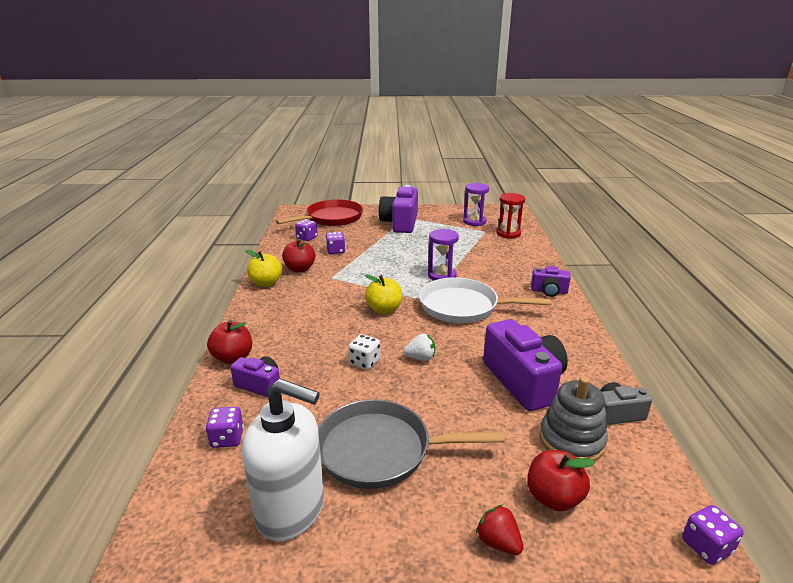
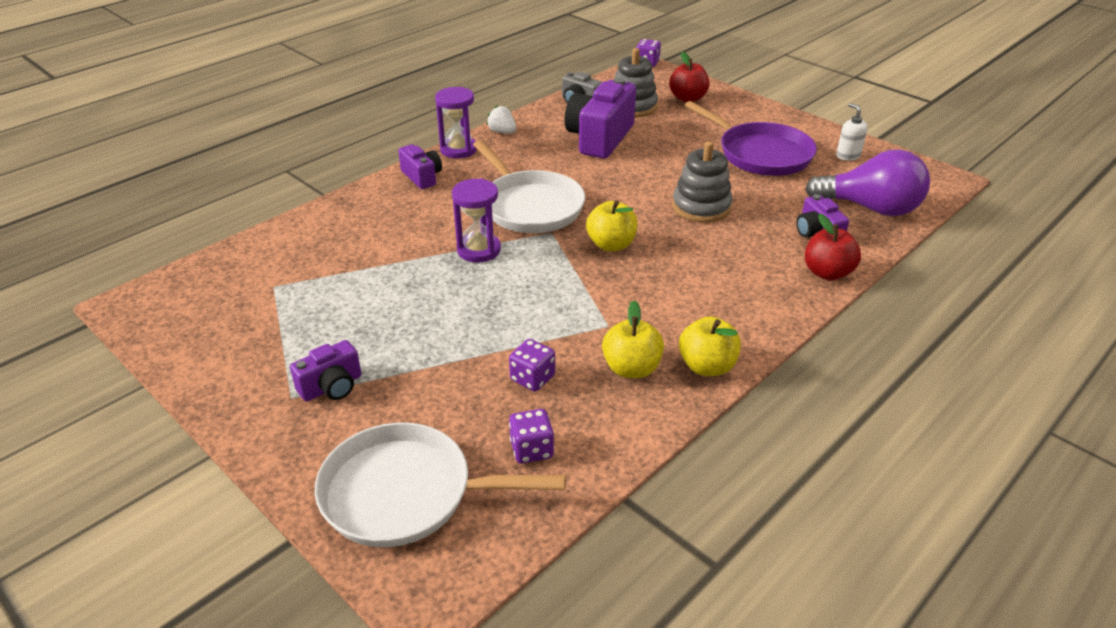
camera: 135 degrees left, 10 degrees up
purple dice [206,407,244,448] -> purple light bulb [805,149,930,216]
white soap dispenser [242,379,324,541] -> white soap dispenser [836,103,868,161], size x0.44
red pan [276,199,363,226] -> white pan [315,422,566,547]
red apple [282,239,315,272] -> yellow apple [602,300,664,378]
grey pan [318,399,505,489] -> purple pan [684,101,817,176]
white dice [348,334,381,370] -> grey stacking toy [672,141,733,223]
purple camera [379,185,418,233] -> purple camera [290,340,362,402], size x0.53
white strawberry [403,333,435,361] -> white strawberry moved to [487,106,516,133]
purple hourglass [463,183,489,226] -> purple hourglass moved to [435,87,477,158]
red strawberry [476,505,523,555] -> none
red hourglass [496,193,525,239] -> none

